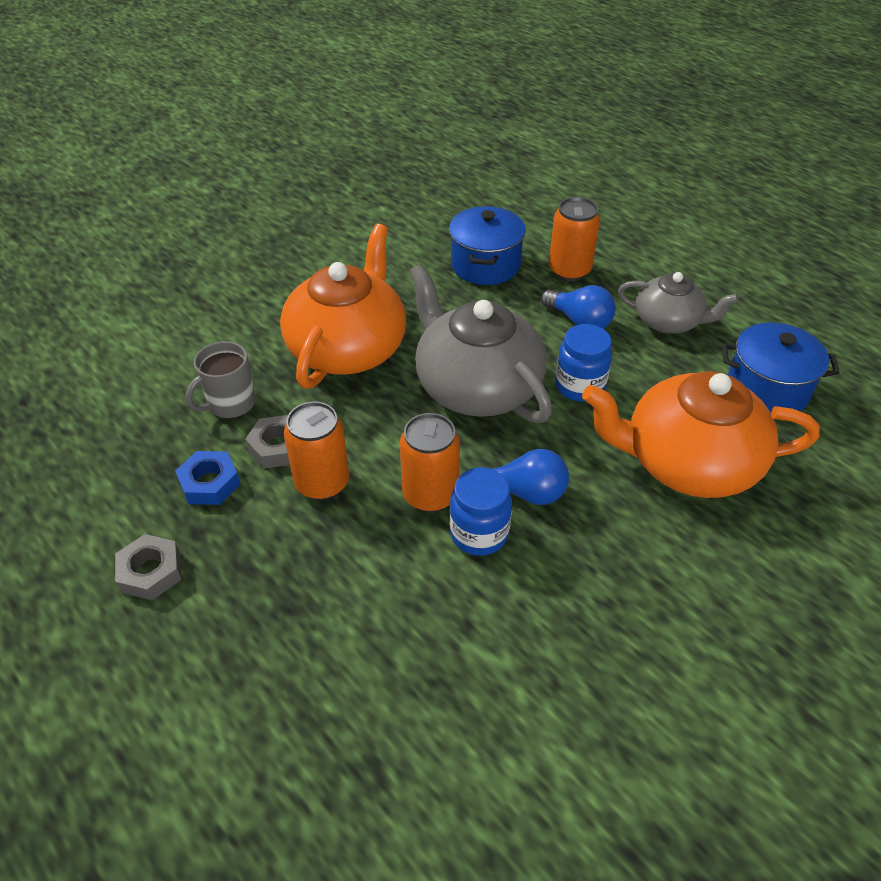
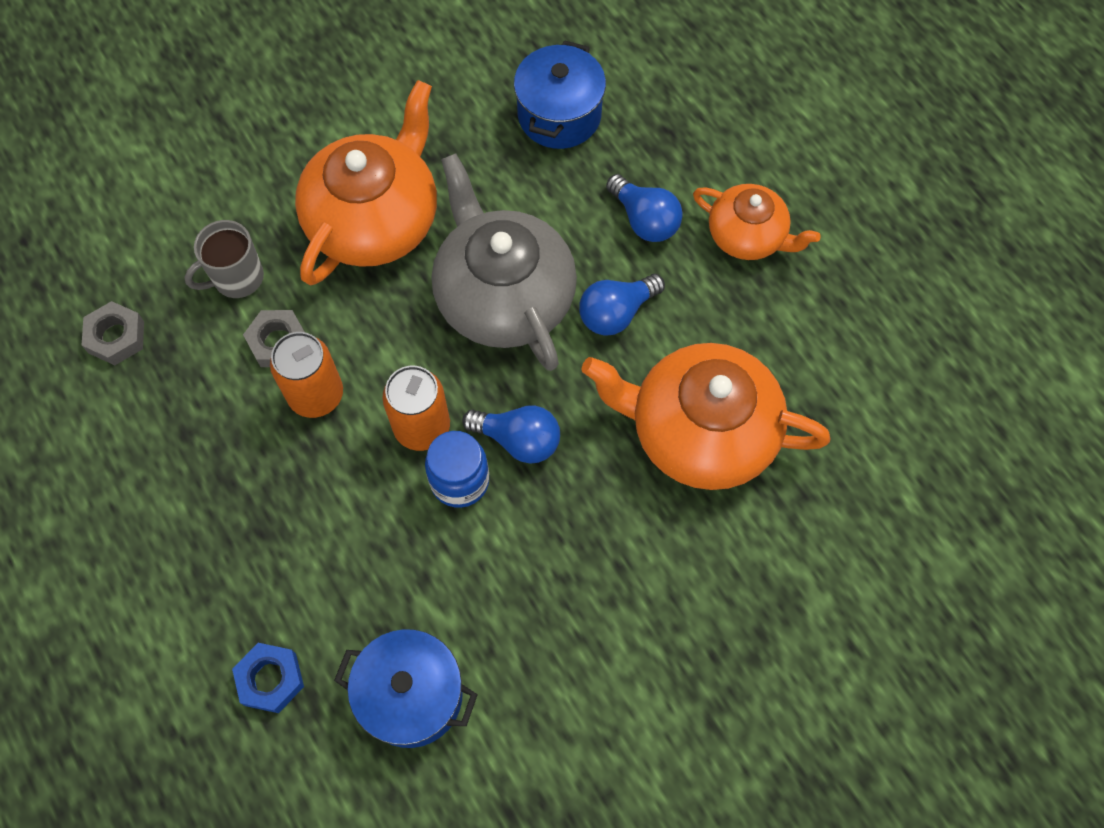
camera: 10 degrees right, 20 degrees up
grey nut [115,534,182,600] -> grey nut moved to [82,301,144,365]
blue nut [175,451,240,505] -> blue nut moved to [232,643,304,713]
orange can [549,197,600,282] -> none
blue jar [555,324,612,402] -> blue light bulb [579,274,665,336]
grey teapot [618,272,739,334] -> orange teapot [693,184,821,260]
blue pot [722,322,840,412] -> blue pot moved to [334,629,478,748]

